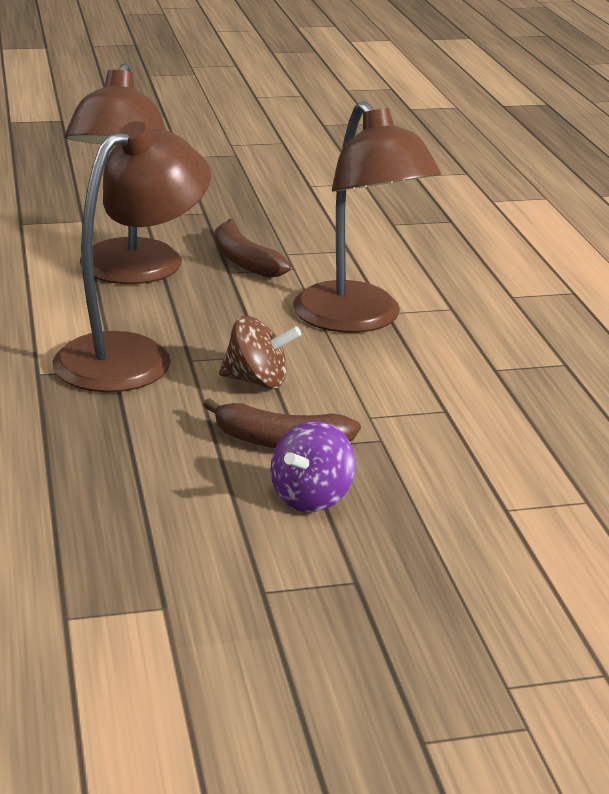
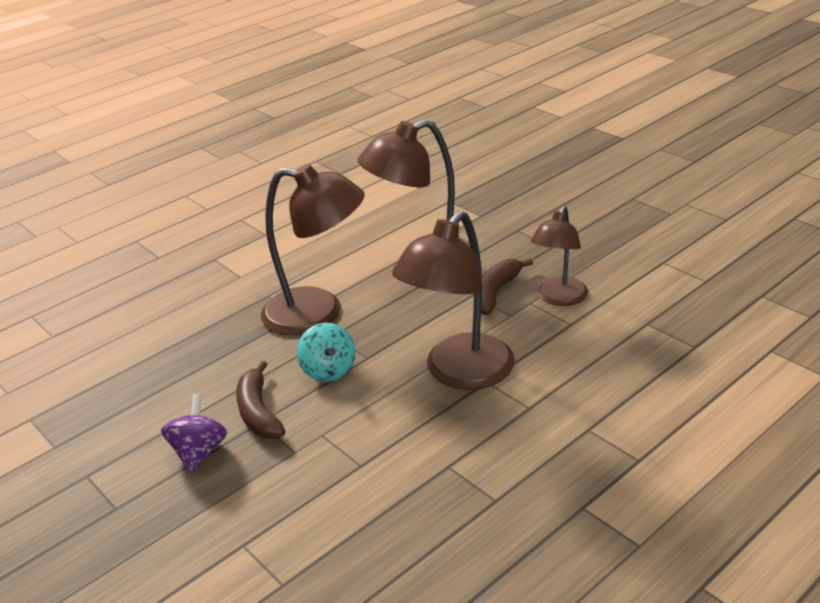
camera: 65 degrees right, 5 degrees up
brown spinning top [219,316,301,389] -> turquoise spinning top [297,323,356,382]
purple spinning top [270,421,355,512] -> purple spinning top turned 90 degrees clockwise [161,394,227,473]
none -> brown lamp [531,206,588,306]

